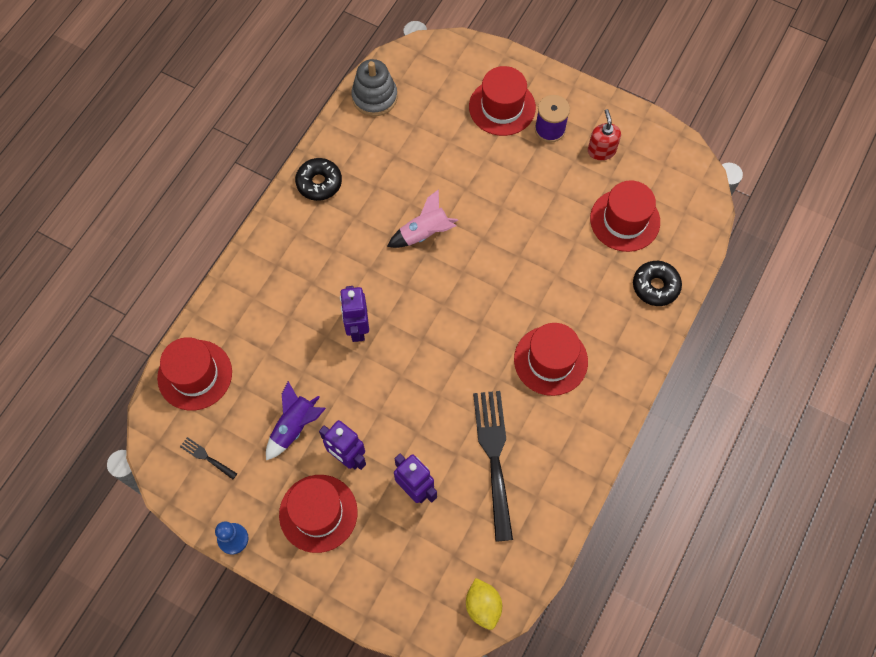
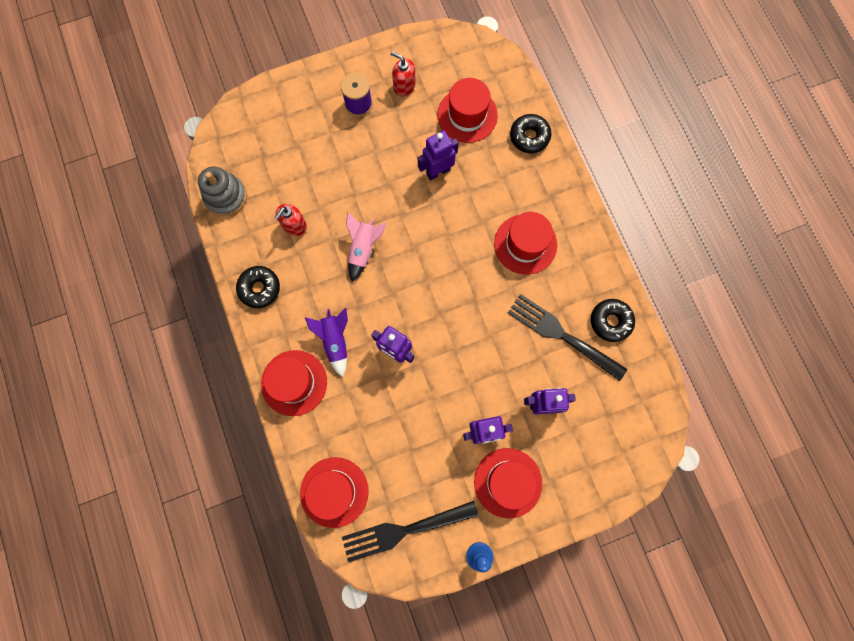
camera: 50 degrees left, 10 degrees up
black fork [180,437,237,479] -> black fork [342,501,479,562], size x2.33
purple rocket [266,381,326,460] -> purple rocket moved to [305,308,348,377]
yellow lemon [466,578,502,630] -> none
red hat [469,66,536,136] -> red hat moved to [261,350,327,416]
none -> red soap dispenser [275,204,307,236]
none -> purple robot [418,130,459,180]
none -> black donut [591,299,635,342]

